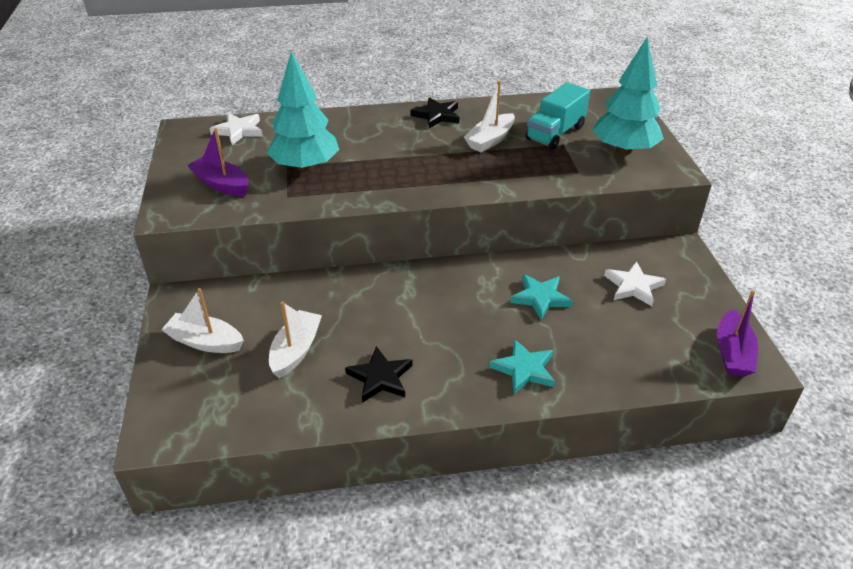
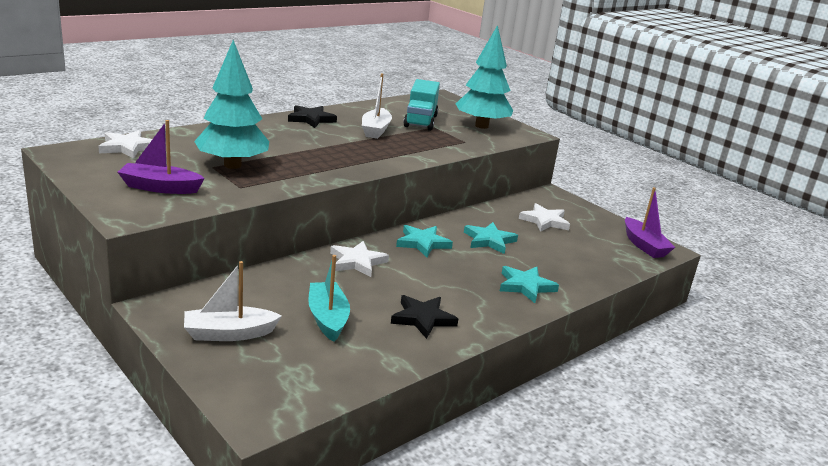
camera: 35 degrees left, 15 degrees down
white boat [269,301,322,378] -> turquoise boat [308,255,350,342]
none -> white star [330,241,389,277]
none -> turquoise star [396,225,453,257]

